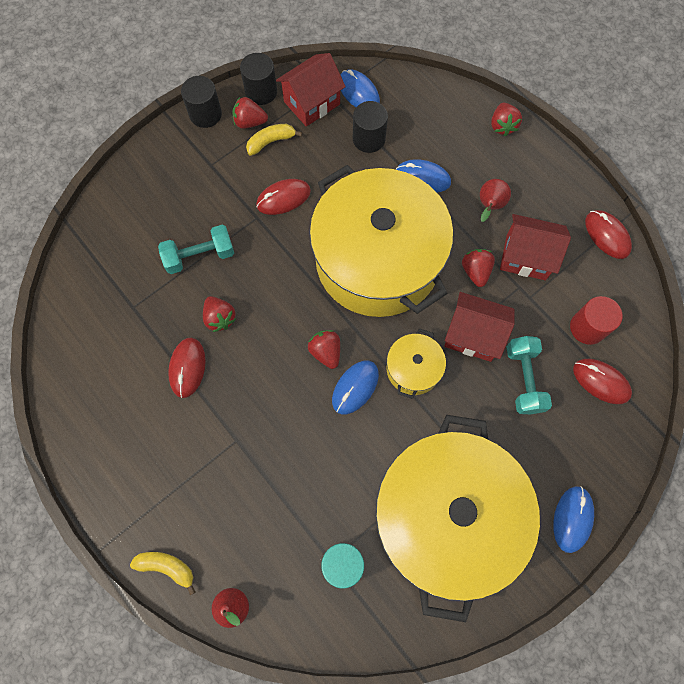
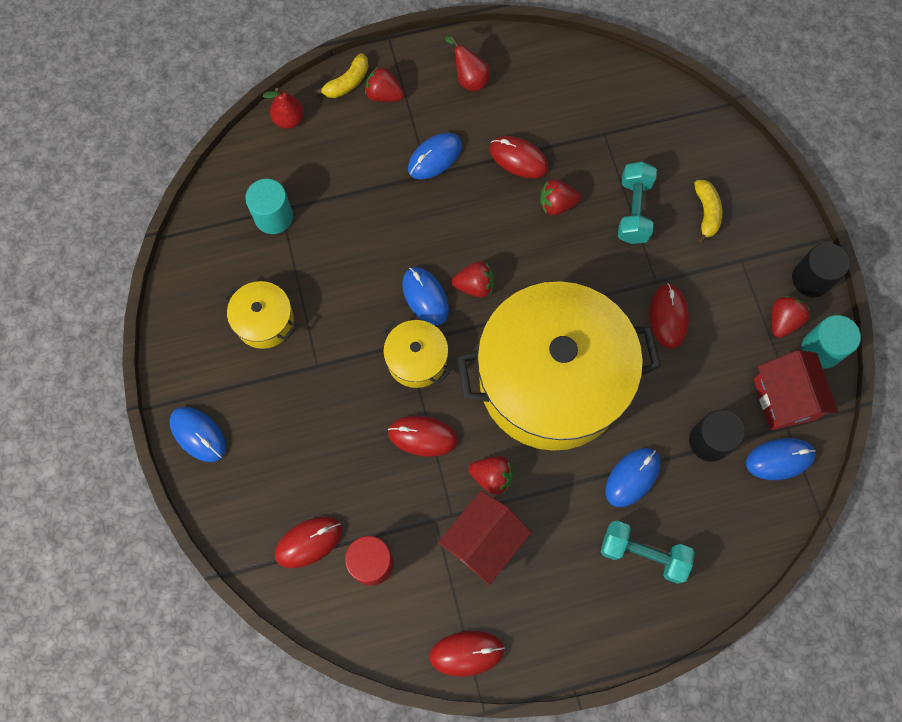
camera: 115 degrees right, 0 degrees up
black cylinder [240,53,277,105] -> turquoise cylinder [801,315,861,369]
yellow banana [246,124,302,156] -> yellow banana moved to [694,180,722,243]
yellow pot [376,415,540,622] -> yellow pot [224,281,296,349], size x0.41
red house [444,292,515,362] -> red mouse [388,415,458,457]
red pear [480,179,511,222] -> red pear moved to [445,36,490,91]
red strawberry [491,103,522,136] -> red strawberry moved to [365,66,404,102]
turquoise dumbbell [507,336,552,414] -> turquoise dumbbell moved to [601,521,695,584]
none -> blue mouse [408,133,462,179]

